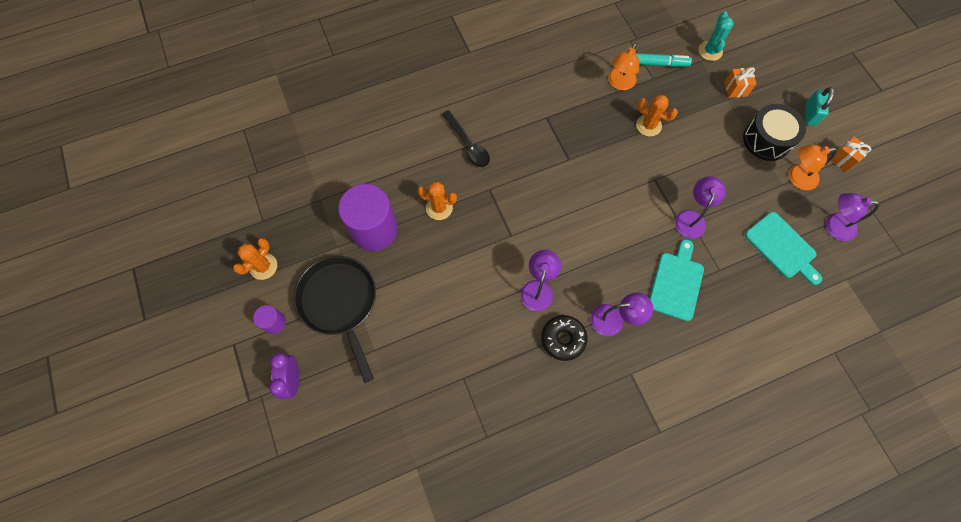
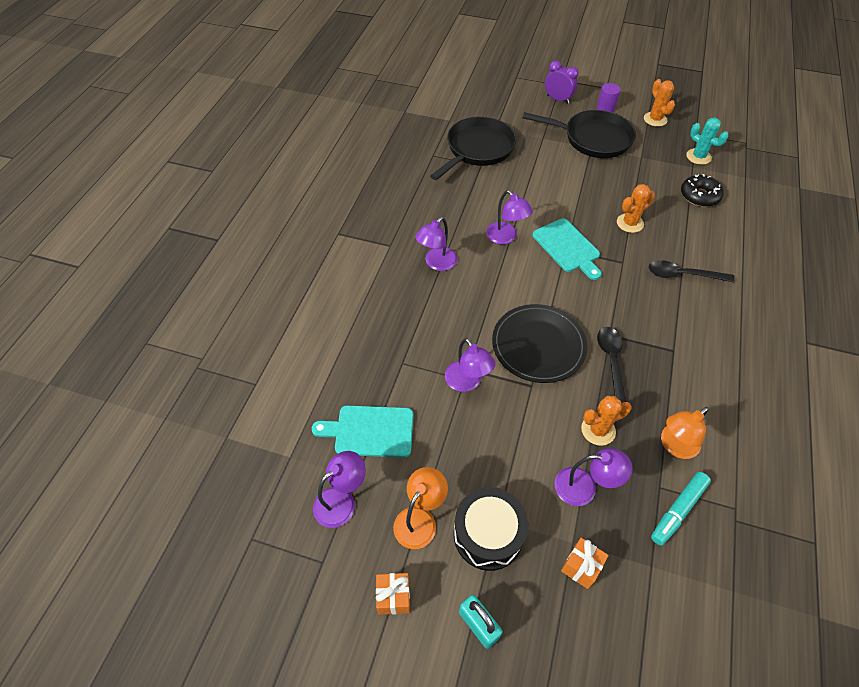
camera: 130 degrees right, 15 degrees down
purple cylinder [338,184,398,251] -> none
black donut [541,315,587,361] -> black donut moved to [681,174,724,207]
orange lamp [608,43,639,90] -> orange lamp turned 105 degrees counterclockwise [661,407,709,459]
turquoise cutting board [649,239,704,321] -> turquoise cutting board moved to [533,218,602,280]
turquoise cactus [698,11,734,61] -> turquoise cactus moved to [686,117,729,165]
none -> black pan [430,116,516,180]
none -> black plate [492,304,587,383]
none -> purple lamp [554,448,632,506]
none -> black spoon [597,327,627,404]

